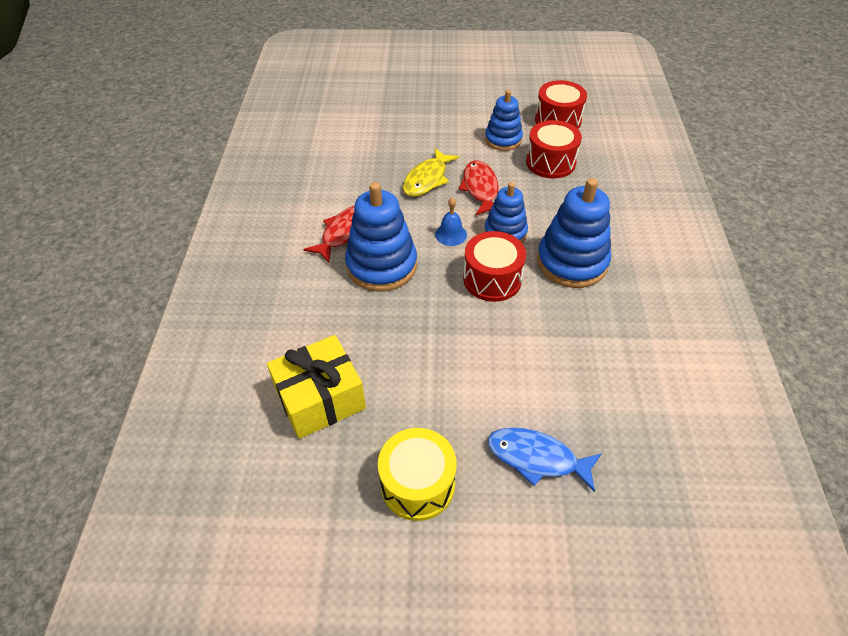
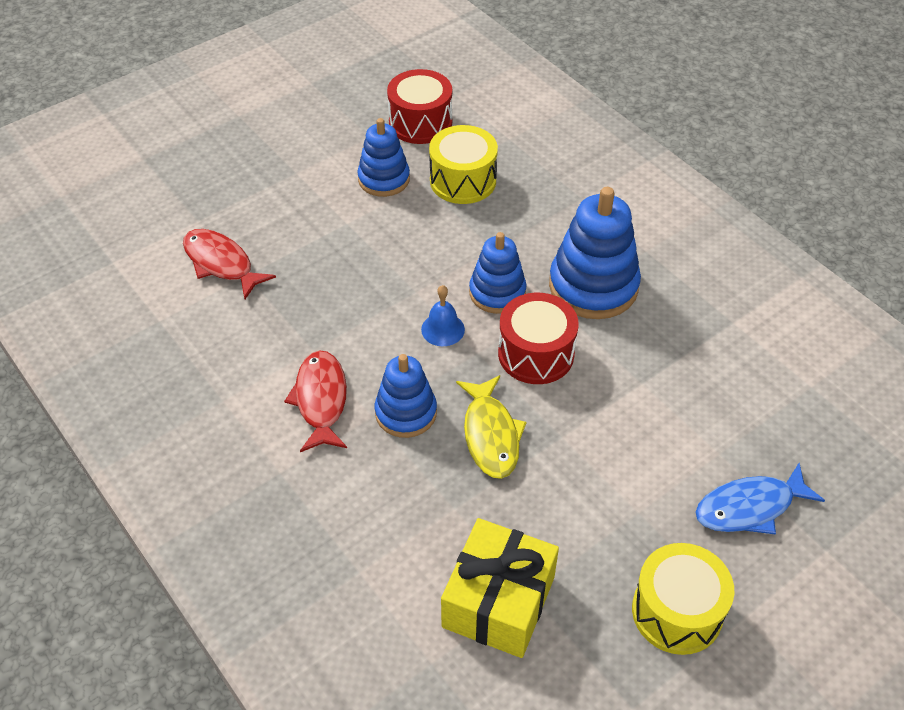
camera: 40 degrees left, 0 degrees up
blue stacking toy [345,182,417,292] -> blue stacking toy [375,354,437,438], size x0.63
yellow fish [403,148,459,197] -> yellow fish moved to [456,375,526,479]
red fish [458,160,499,216] -> red fish moved to [183,229,276,299]
red drum [526,120,582,179] -> yellow drum [429,125,498,204]

